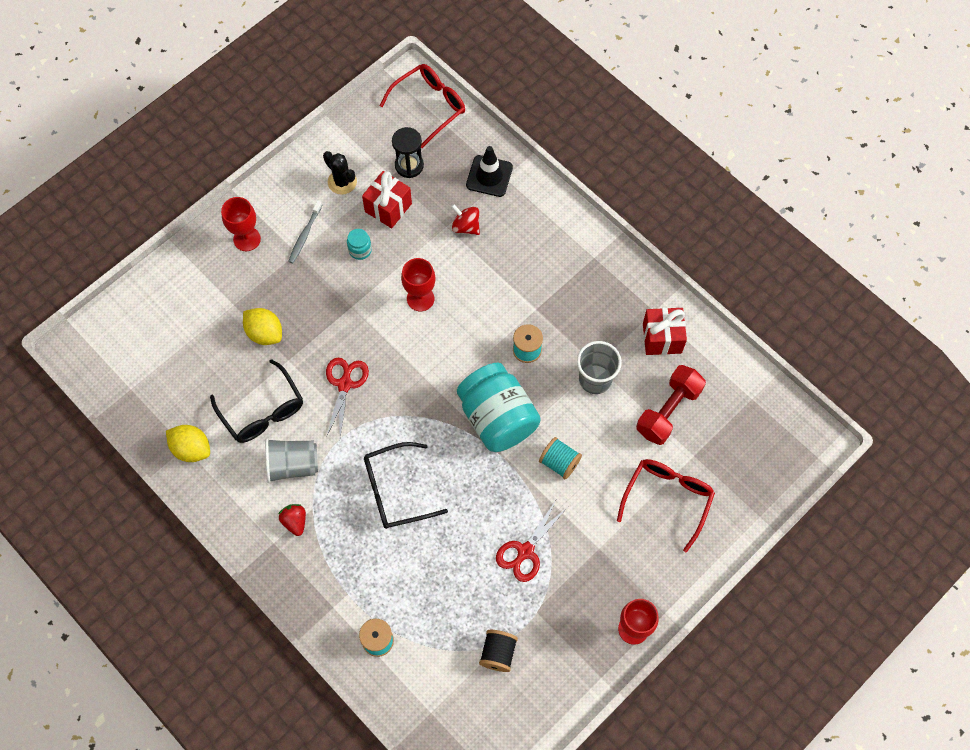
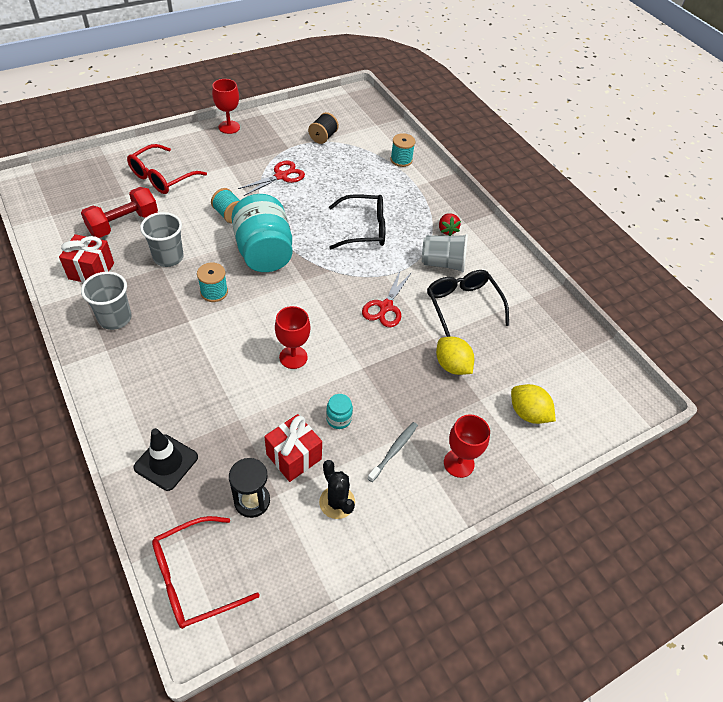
camera: 170 degrees left, 15 degrees down
yellow lemon [166,425,210,462] -> yellow lemon moved to [511,384,556,424]
red spinning top [451,204,480,235] -> none
none -> grey cup [81,272,132,330]

